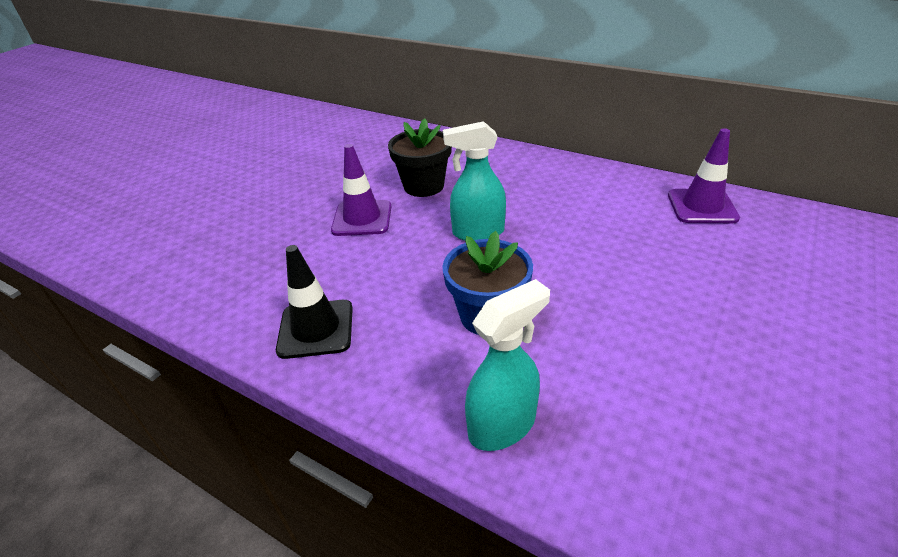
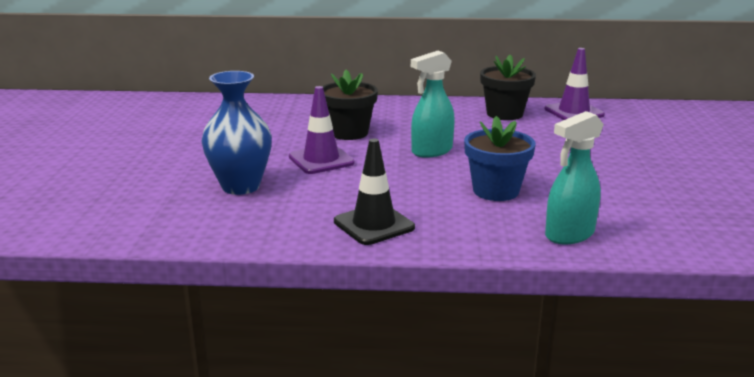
camera: 30 degrees left, 15 degrees down
turquoise spray bottle [465,279,550,451] -> turquoise spray bottle turned 150 degrees counterclockwise [545,111,604,244]
none -> blue vase [201,71,272,195]
none -> black flower pot [480,55,536,120]

